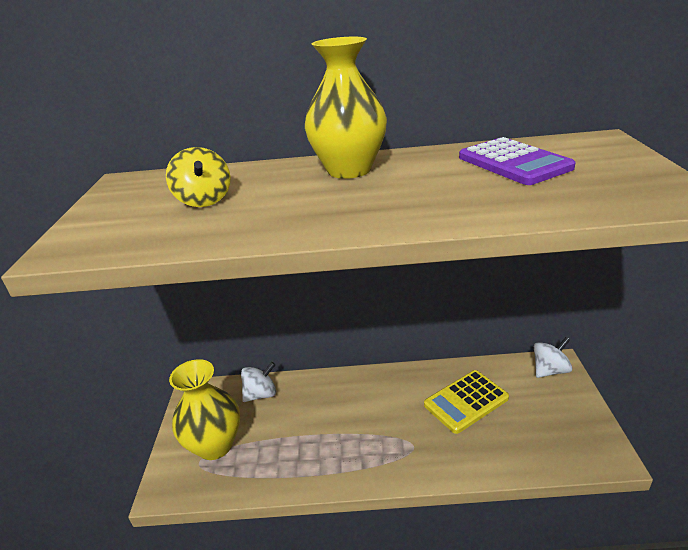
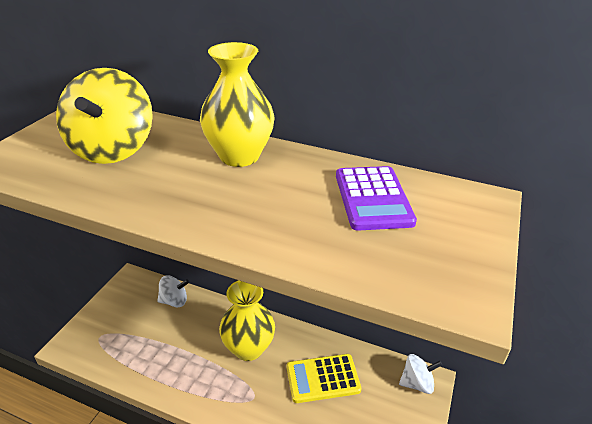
camera: 20 degrees right, 5 degrees up
yellow spinning top [166,147,230,207] -> yellow spinning top [56,68,153,164], size x1.83
yellow vase [169,359,240,460] -> yellow vase moved to [219,281,275,361]

